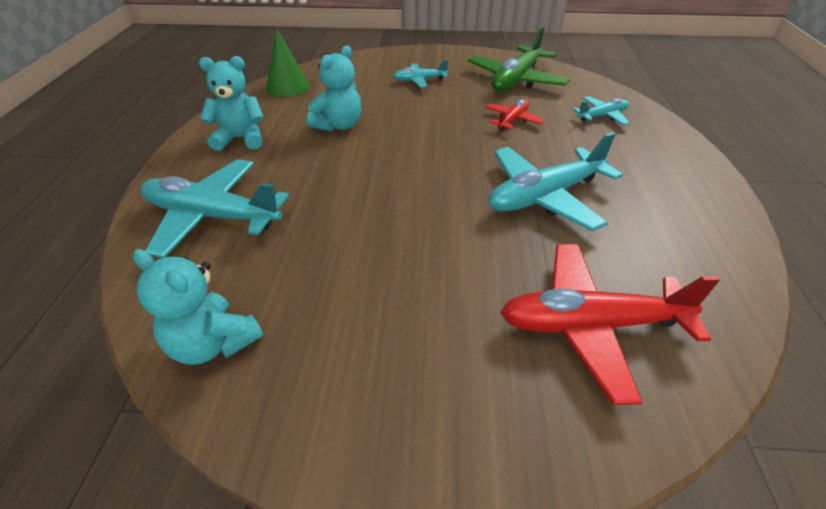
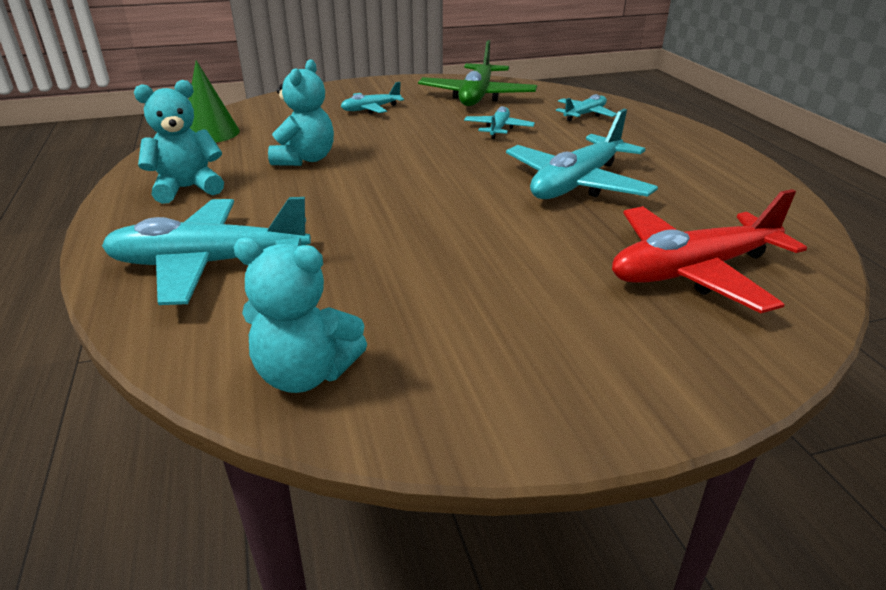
camera: 20 degrees left, 10 degrees down
red plane [485,99,545,131] -> turquoise plane [464,106,535,139]

